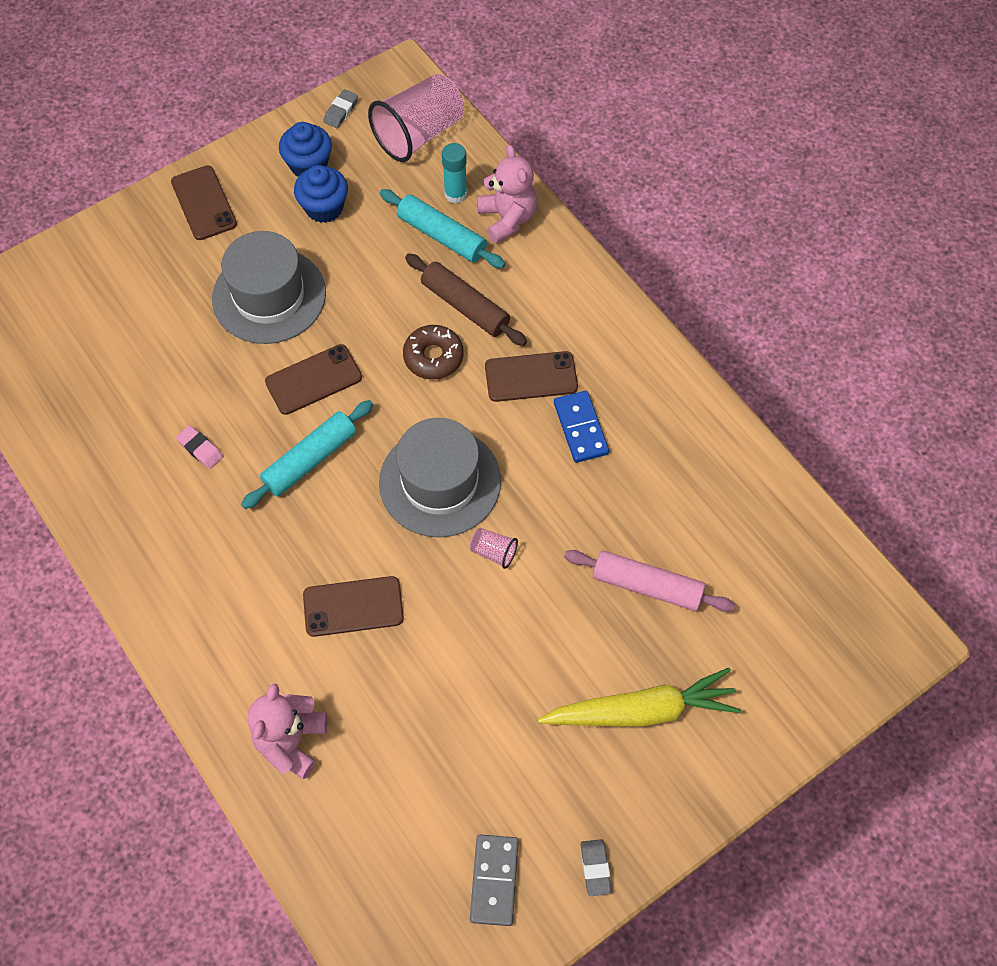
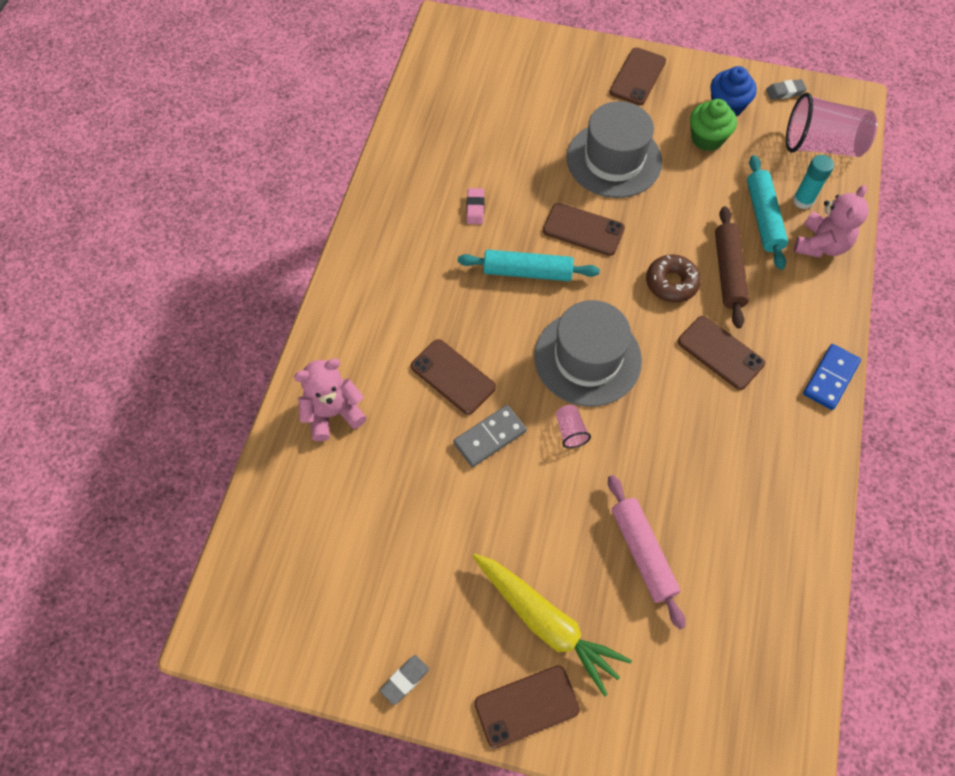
camera: 50 degrees right, 0 degrees up
blue cupcake [294,165,348,223] -> green cupcake [690,99,737,151]
grey domino [470,834,519,926] -> grey domino moved to [453,405,527,467]
blue domino [554,391,609,463] -> blue domino moved to [803,344,861,410]
none -> brown phone [475,665,580,749]

